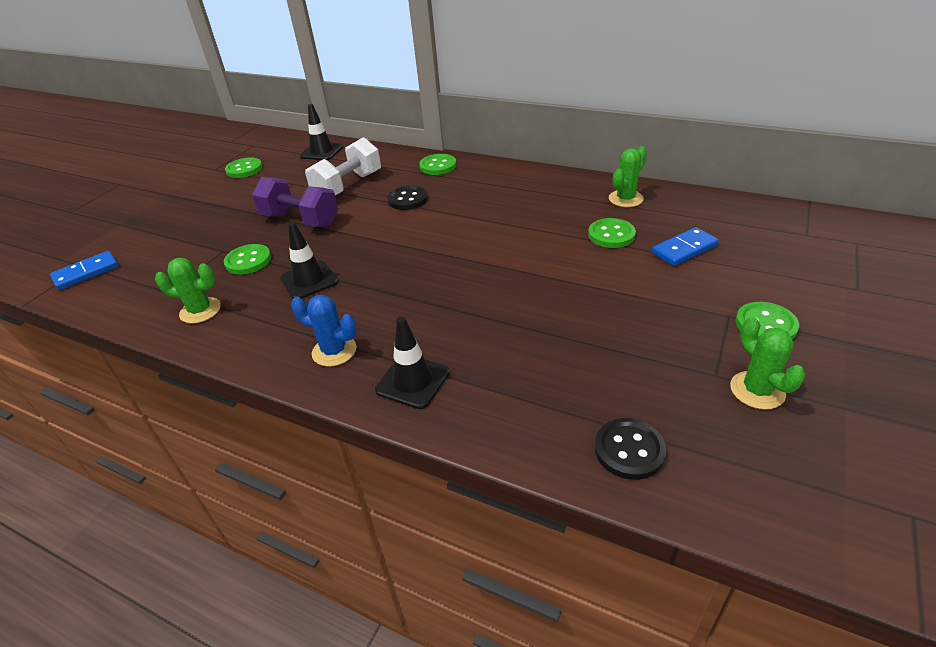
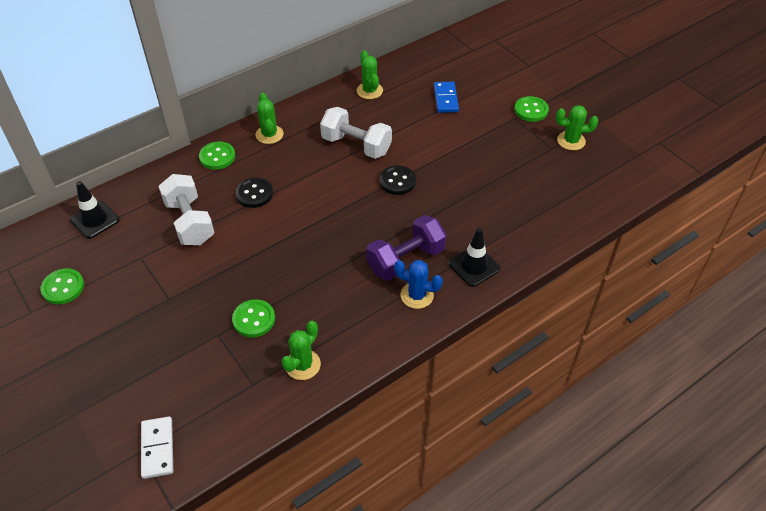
camera: 65 degrees left, 10 degrees up
blue domino [50,251,119,290] -> white domino [141,416,173,479]
purple dumbbell [252,177,338,227] -> purple dumbbell moved to [366,215,447,281]
black traffic cone [280,222,338,299] -> none
blue cactus [291,295,357,367] -> blue cactus turned 60 degrees clockwise [394,260,443,309]
green button [588,218,636,248] -> none
black button [595,418,666,480] -> black button moved to [379,165,416,195]
none -> green cactus [256,93,284,144]
none -> white dumbbell [320,107,392,159]

